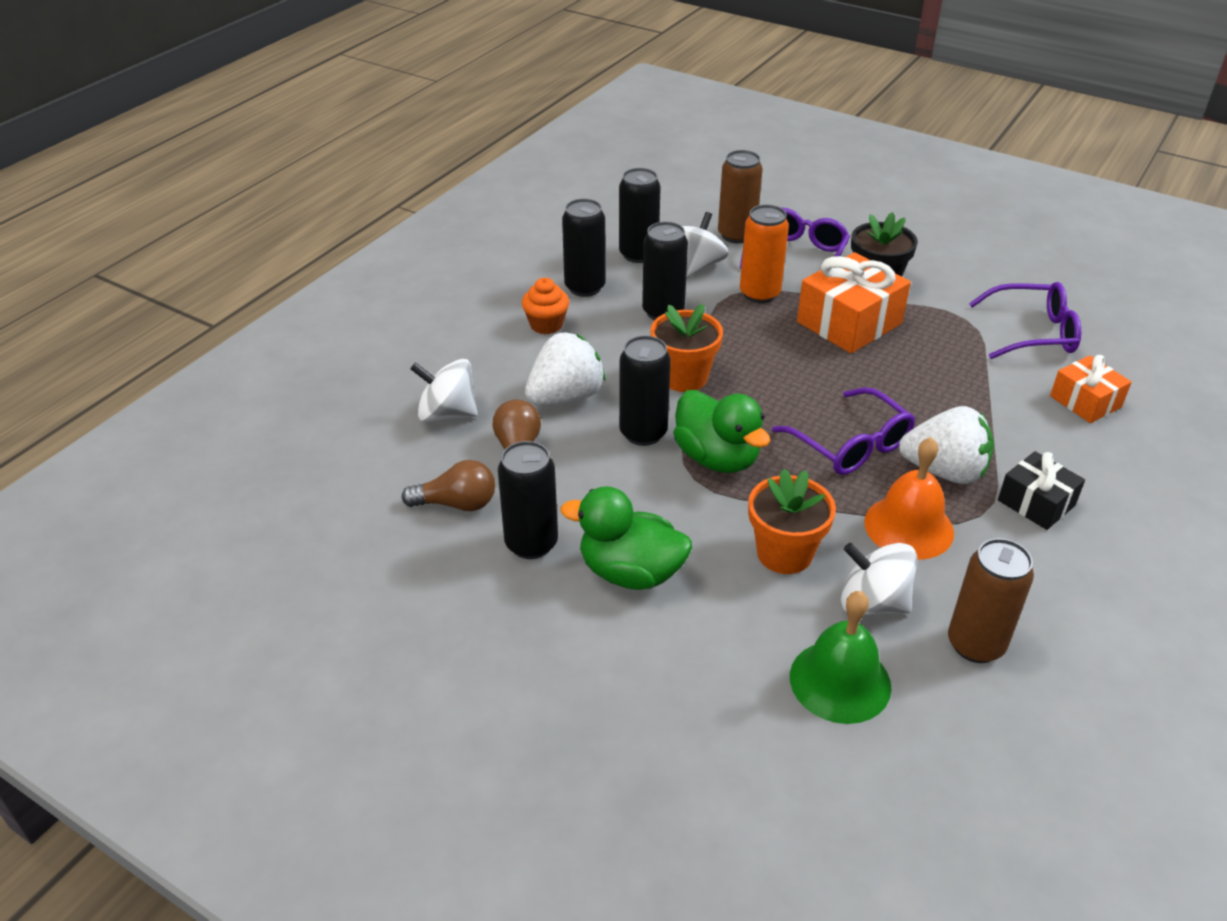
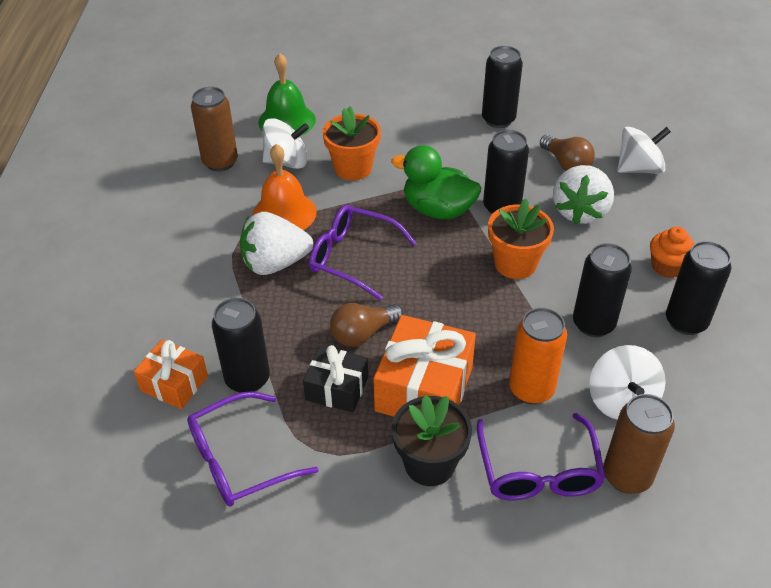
camera: 150 degrees right, 5 degrees up
brown light bulb [402,460,495,511] -> brown light bulb moved to [330,303,403,347]
green duck [561,486,692,590] -> none
black can [619,168,661,263] -> black can moved to [212,298,270,393]
black gift [998,451,1085,530] -> black gift moved to [303,345,368,413]

